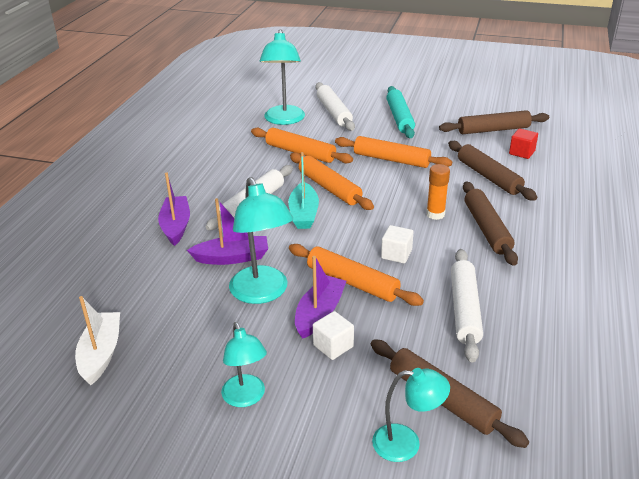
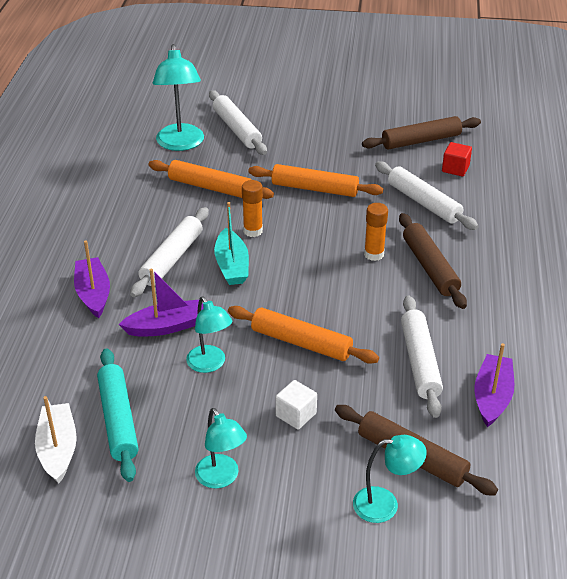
camera: 10 degrees left, 5 degrees up
turquoise lamp [229,177,293,304] -> turquoise lamp [186,297,232,373], size x0.62
orange rolling pin [290,152,374,210] -> orange glue stick [242,180,263,237]
purple boat [295,256,347,339] -> purple boat moved to [475,343,514,427]
white cube [381,225,414,263] -> none
turquoise rolling pin [386,86,415,138] -> turquoise rolling pin moved to [97,348,138,482]
brown rolling pin [448,141,537,200] -> white rolling pin [375,161,479,230]

